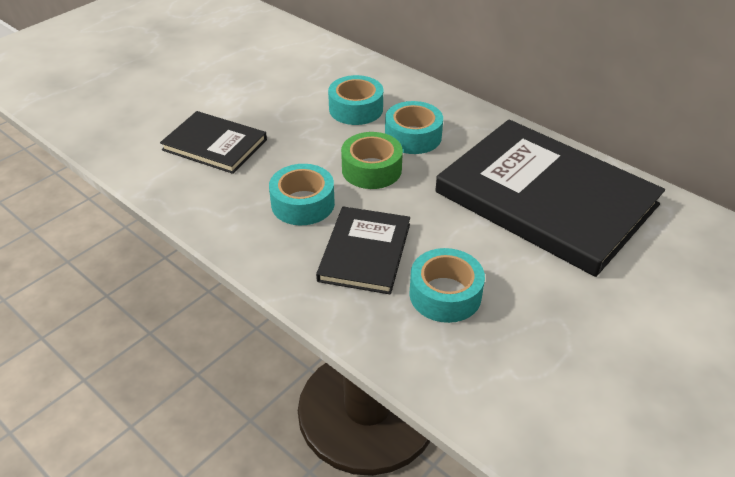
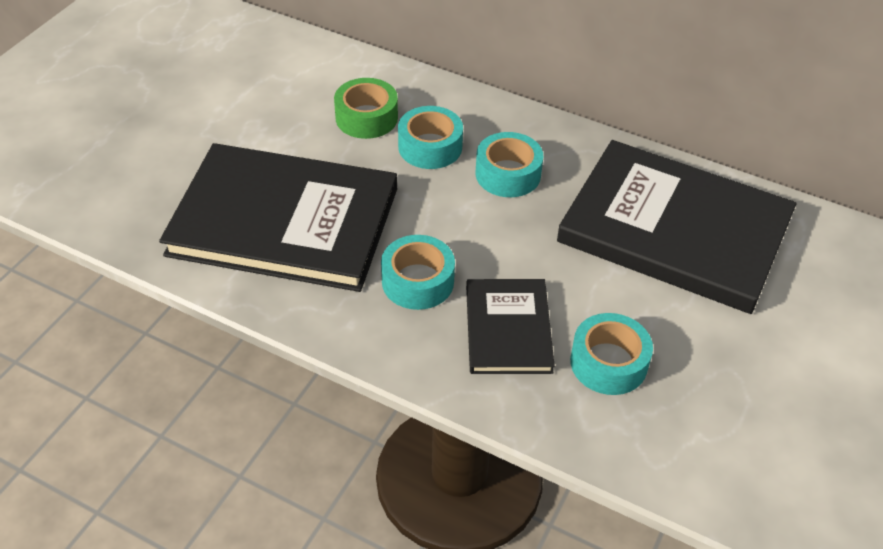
camera: 15 degrees left, 5 degrees up
black book [160,111,267,174] -> black book [159,143,397,292], size x1.95
green tape [341,132,403,189] -> green tape moved to [334,78,398,139]

